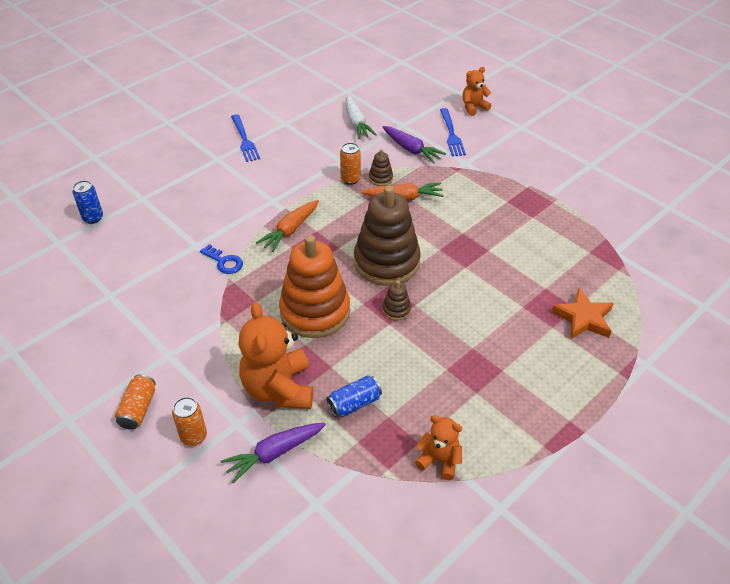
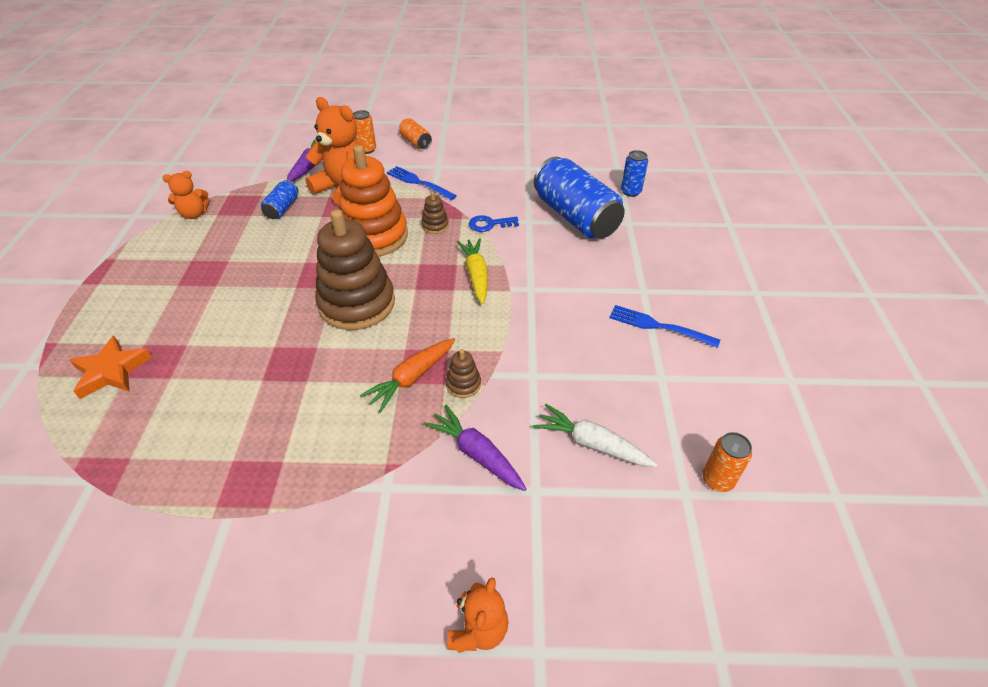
camera: 135 degrees right, 0 degrees up
orange carrot [256,200,319,252] -> yellow carrot [457,238,488,304]
orange can [340,143,361,185] -> orange can moved to [702,432,752,492]
purple carrot [383,126,446,164] -> purple carrot turned 45 degrees clockwise [424,405,527,491]
brown stacking toy [383,280,411,321] -> brown stacking toy moved to [421,191,449,234]
blue fork [440,108,466,156] -> blue fork moved to [387,166,457,200]
none -> blue can [534,157,625,239]

